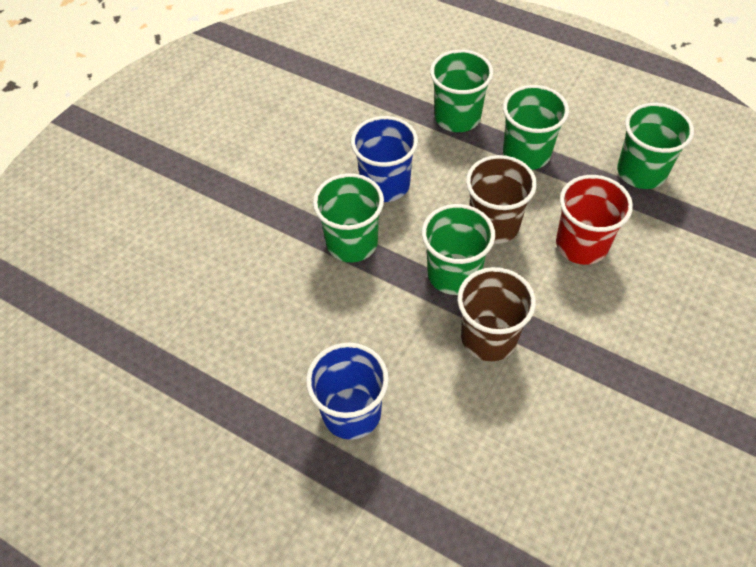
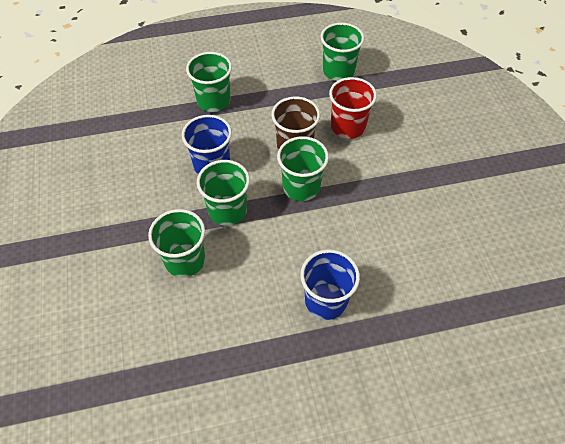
camera: 45 degrees left, 0 degrees up
brown cup [458,267,536,361] -> none
green cup [503,85,569,170] -> green cup moved to [148,209,205,278]

